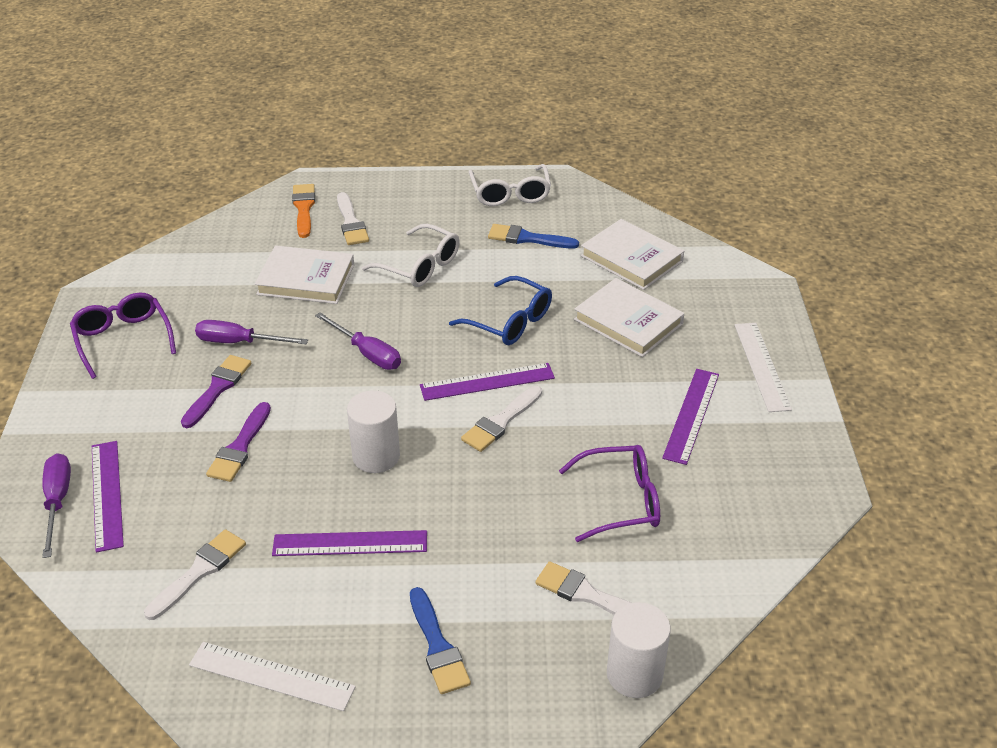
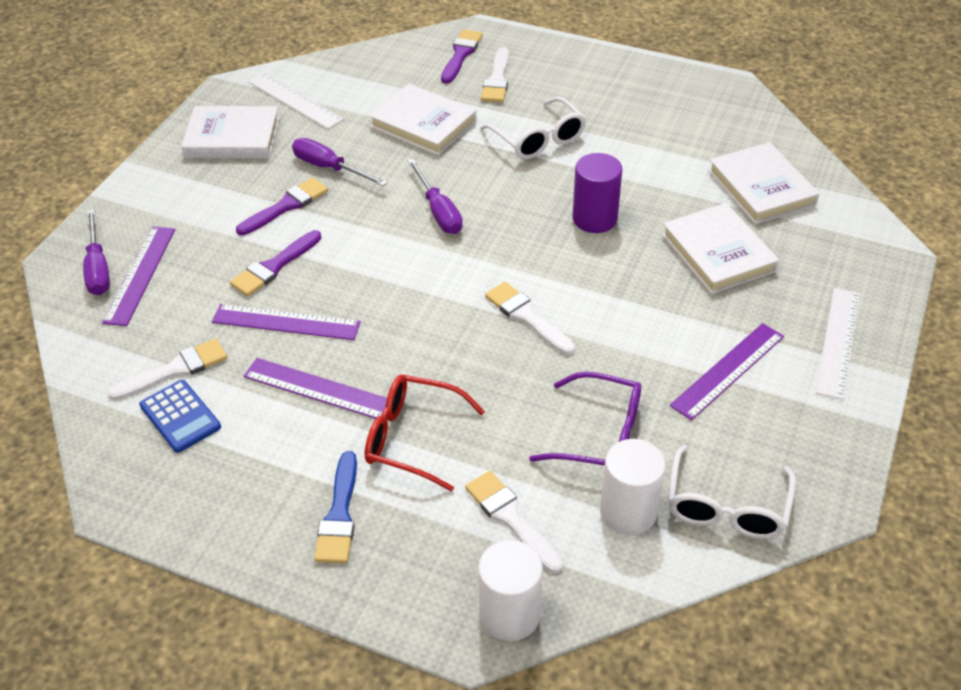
camera: 25 degrees right, 5 degrees up
purple screwdriver [42,453,71,558] -> purple screwdriver turned 150 degrees clockwise [83,209,110,295]
purple glasses [70,293,176,379] -> white book [181,106,280,158]
white ruler [189,642,356,711] -> white ruler moved to [248,73,344,129]
orange brush [292,184,315,238] -> purple brush [441,29,483,84]
white cylinder [347,390,400,473] -> white cylinder moved to [600,439,666,535]
purple ruler [420,363,555,401] -> purple ruler moved to [212,304,361,340]
blue glasses [449,276,552,345] -> purple cylinder [572,153,622,233]
white brush [461,386,542,452] -> white brush turned 75 degrees clockwise [485,282,575,355]
white glasses [469,164,551,206] -> white glasses moved to [668,445,796,539]
blue brush [488,224,579,249] -> none
none -> blue calculator [139,380,221,453]
none -> red glasses [365,374,485,492]

